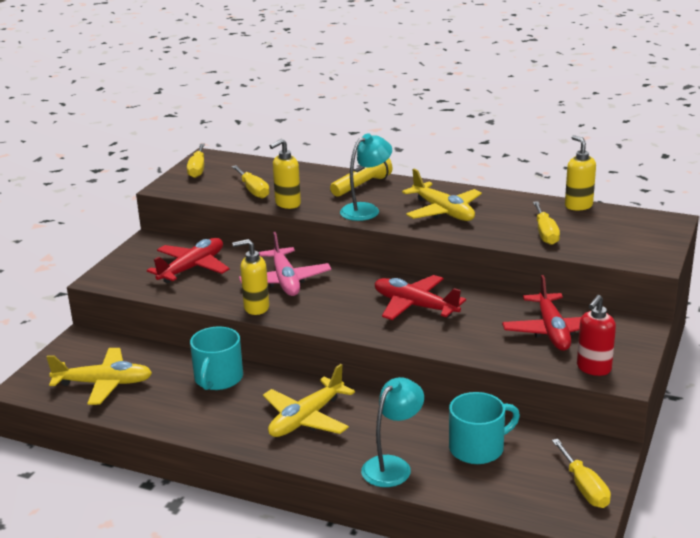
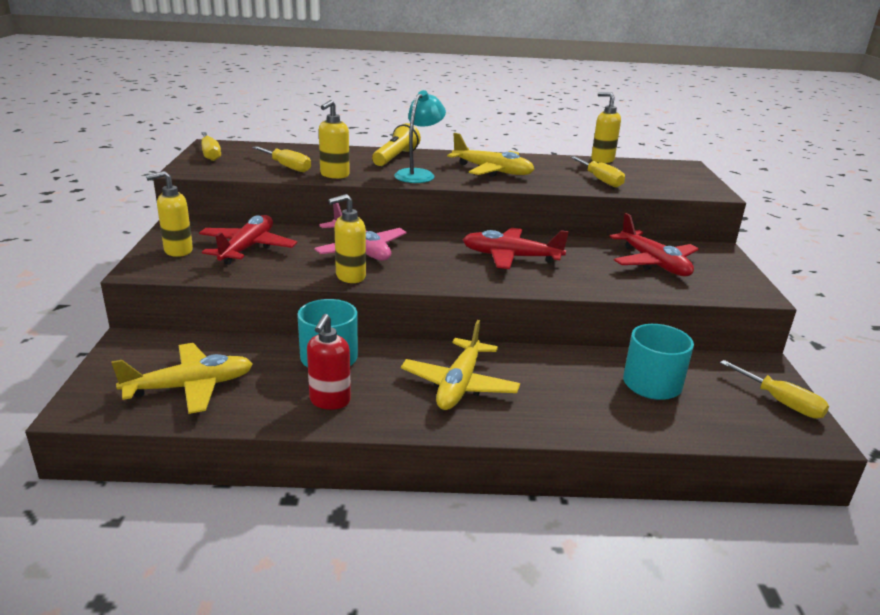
camera: 25 degrees left, 0 degrees up
turquoise lamp [361,377,424,487] -> none
red soap dispenser [577,295,616,376] -> red soap dispenser moved to [307,314,351,410]
none -> yellow soap dispenser [146,171,193,257]

